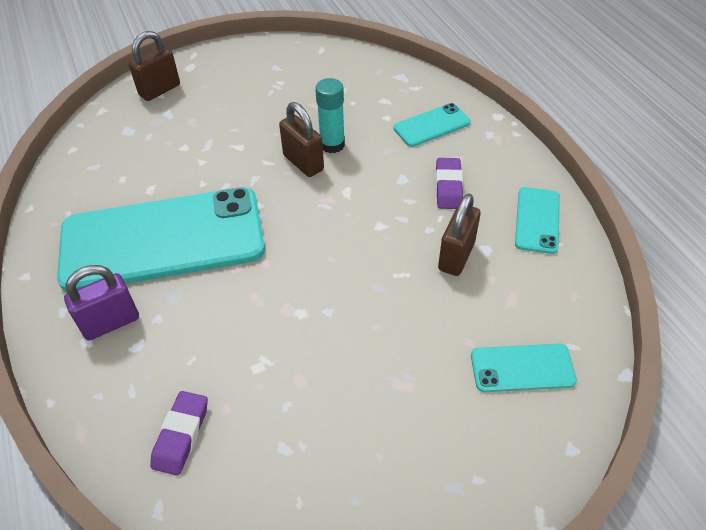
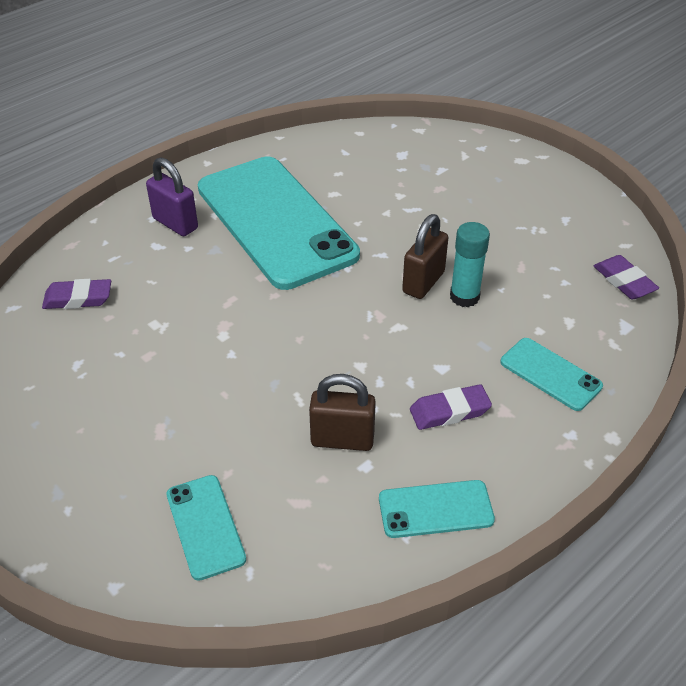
camera: 70 degrees right, 5 degrees down
brown padlock [129,31,180,101] -> none
none -> purple eraser [594,255,659,299]

